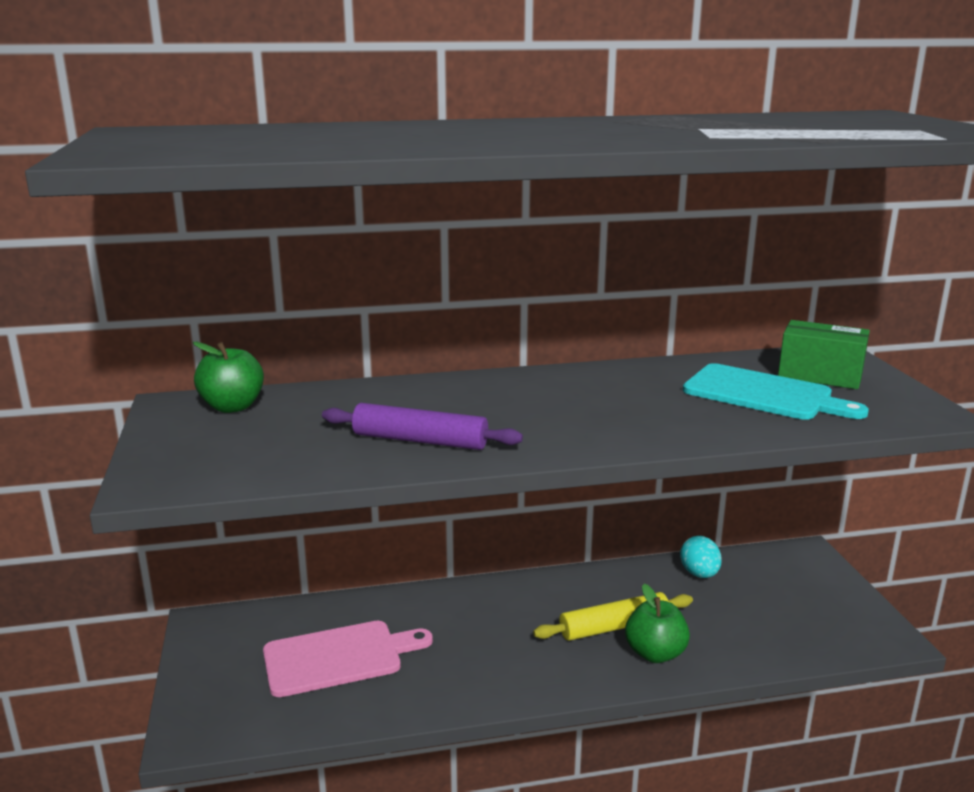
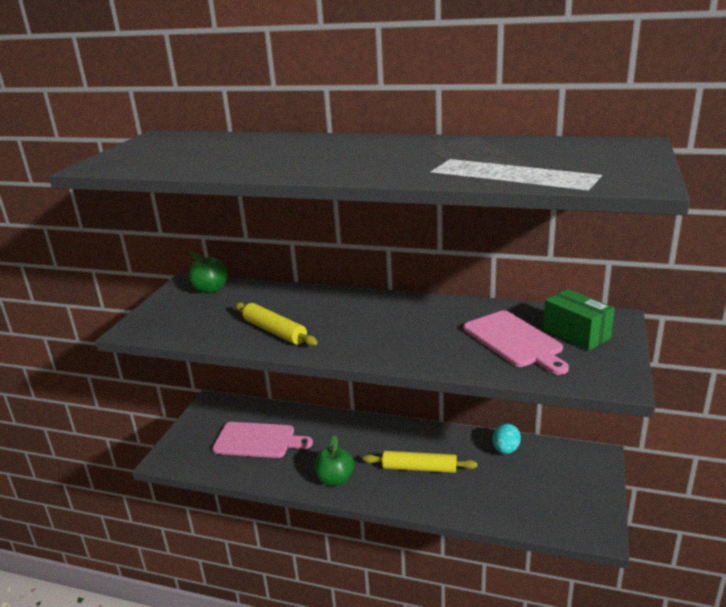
camera: 30 degrees right, 5 degrees up
purple rolling pin [322,403,523,450] -> yellow rolling pin [235,302,318,346]
green apple [625,584,690,663] -> green apple moved to [314,435,354,486]
turquoise cutting board [683,363,869,420] -> pink cutting board [464,310,569,375]

